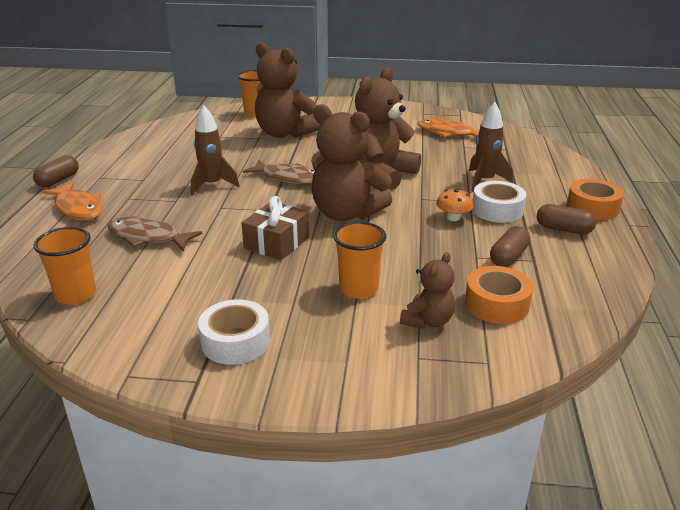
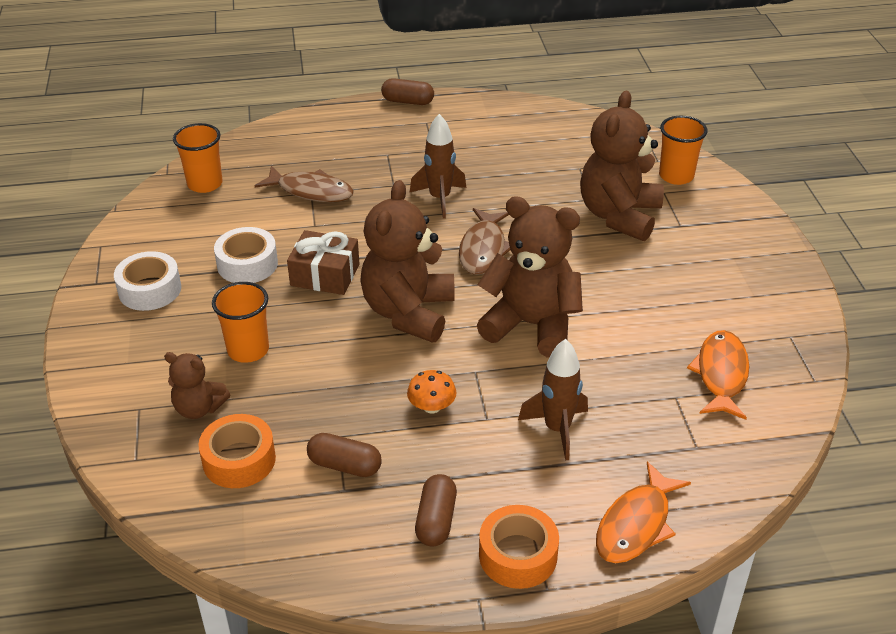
camera: 75 degrees right, 10 degrees up
orange fish [42,182,102,220] -> orange fish moved to [596,462,691,563]
brown fish [108,217,203,251] -> brown fish turned 105 degrees clockwise [255,166,354,202]
white tape [472,181,526,223] -> white tape moved to [214,227,278,283]

